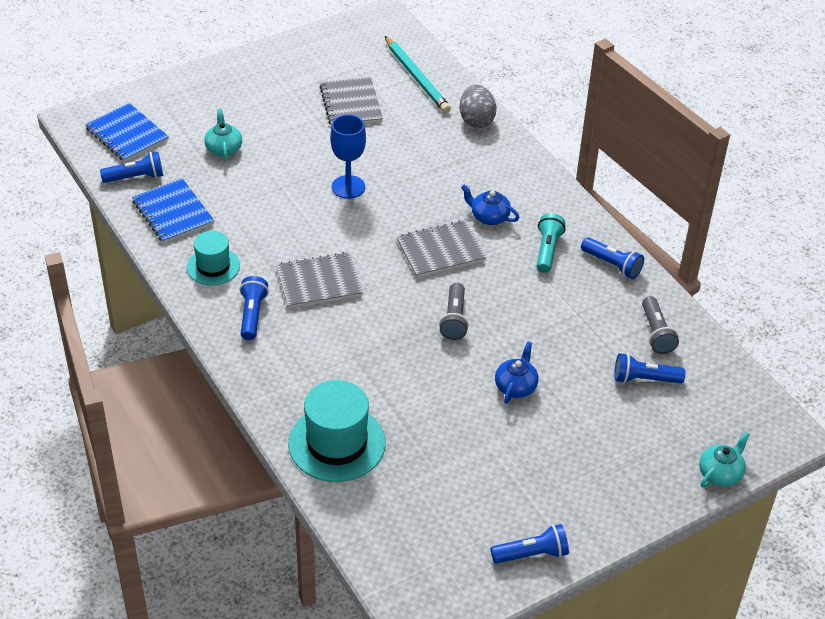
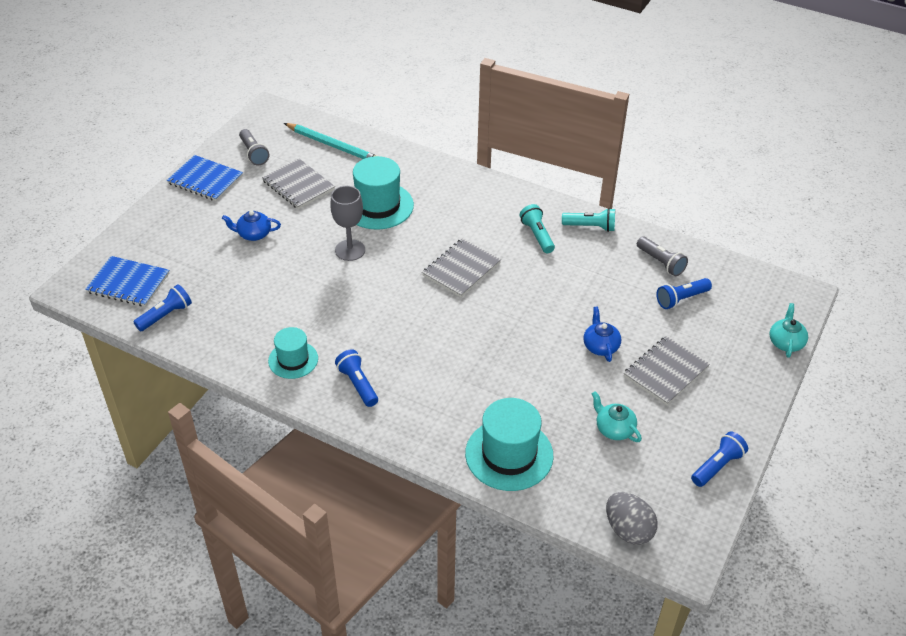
camera: 30 degrees left, 0 degrees up
blue notebook [132,178,214,243] -> blue notebook moved to [167,155,243,201]
turquoise teapot [204,109,242,161] -> turquoise teapot moved to [592,391,642,442]
grey notebook [276,252,363,308] -> grey notebook moved to [624,336,710,405]
blue goblet [330,115,366,199] -> grey goblet [330,186,365,261]
grey flashlight [439,283,469,340] -> grey flashlight moved to [239,129,270,166]
grey egg [460,85,497,128] -> grey egg moved to [606,492,658,545]
blue teapot [461,184,520,225] -> blue teapot moved to [222,210,281,241]
blue flashlight [581,237,644,279] -> turquoise flashlight [562,208,615,232]
none -> turquoise hat [353,156,414,229]

